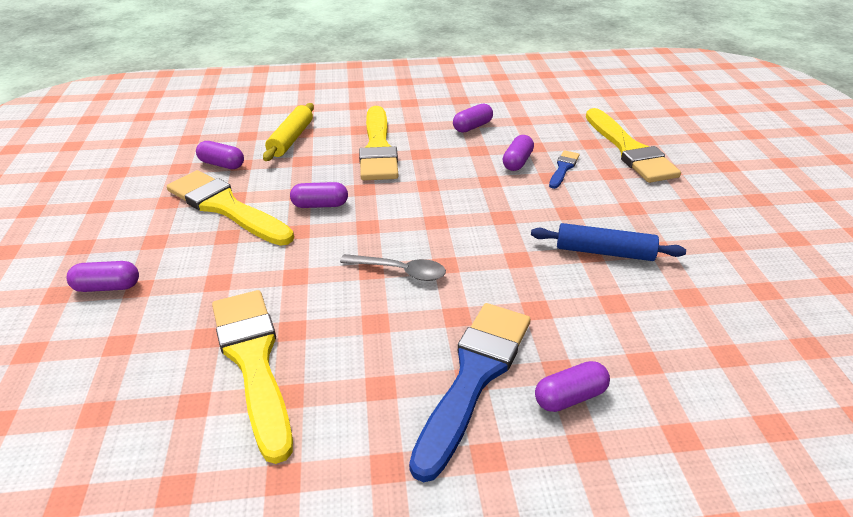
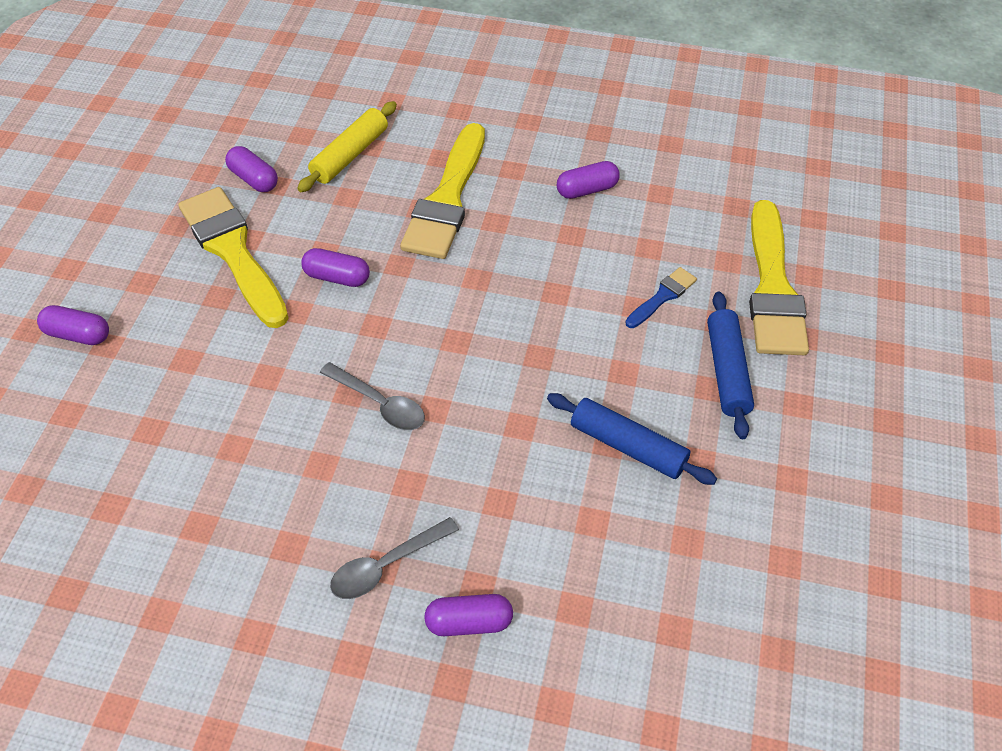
camera: 20 degrees right, 15 degrees up
yellow brush [212,290,293,464] -> none
blue brush [409,303,531,482] -> grey spoon [330,517,459,599]
purple capsule [503,135,534,171] -> none
none -> blue rolling pin [707,292,754,439]

